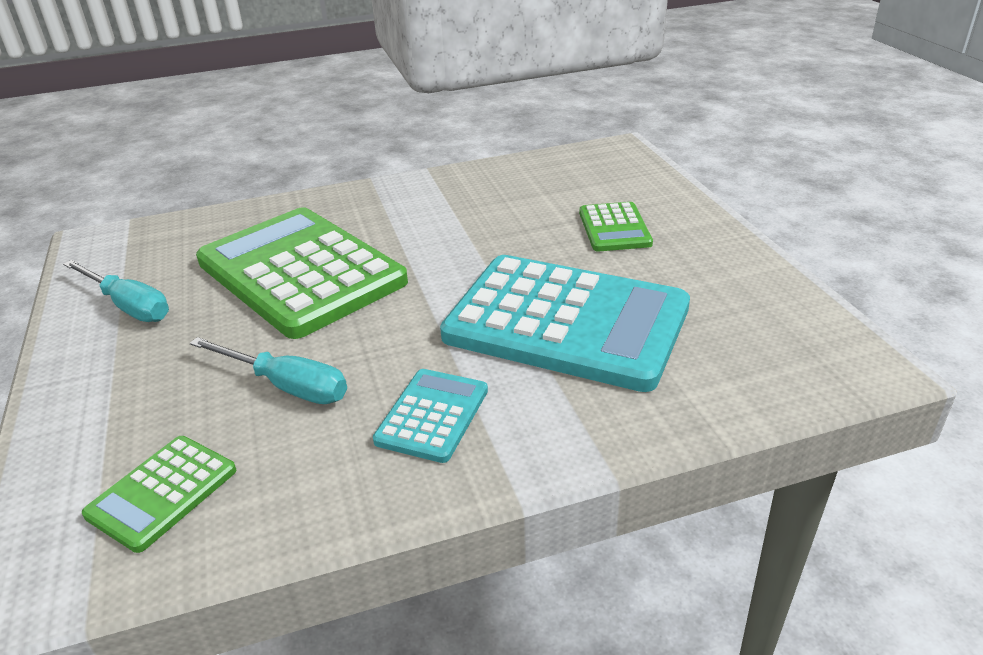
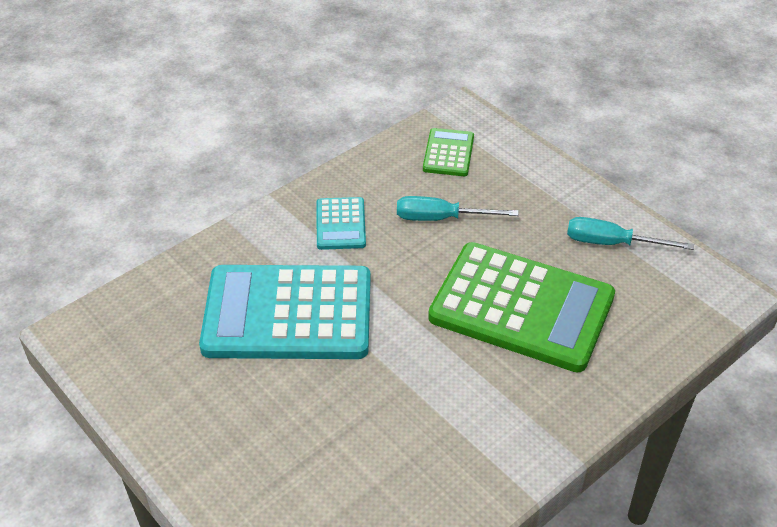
camera: 155 degrees right, 10 degrees up
green calculator [579,202,653,251] -> none

